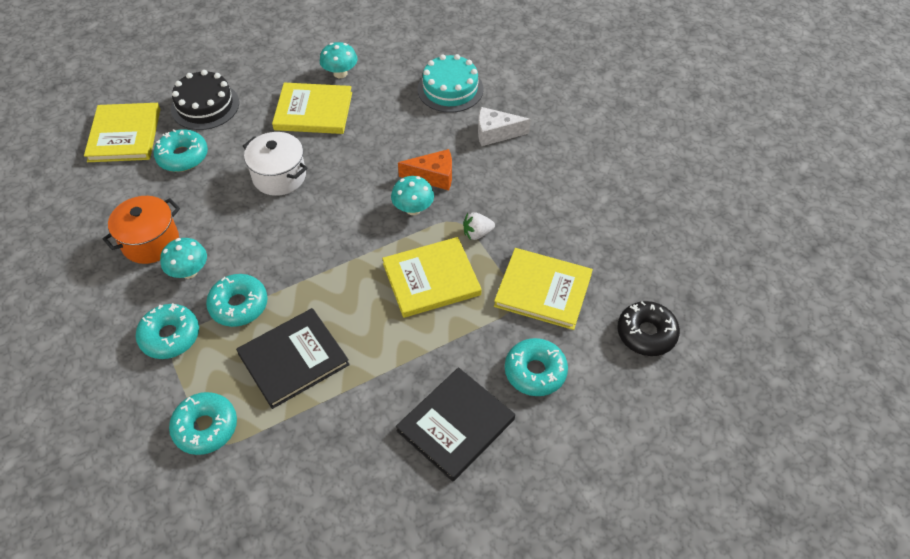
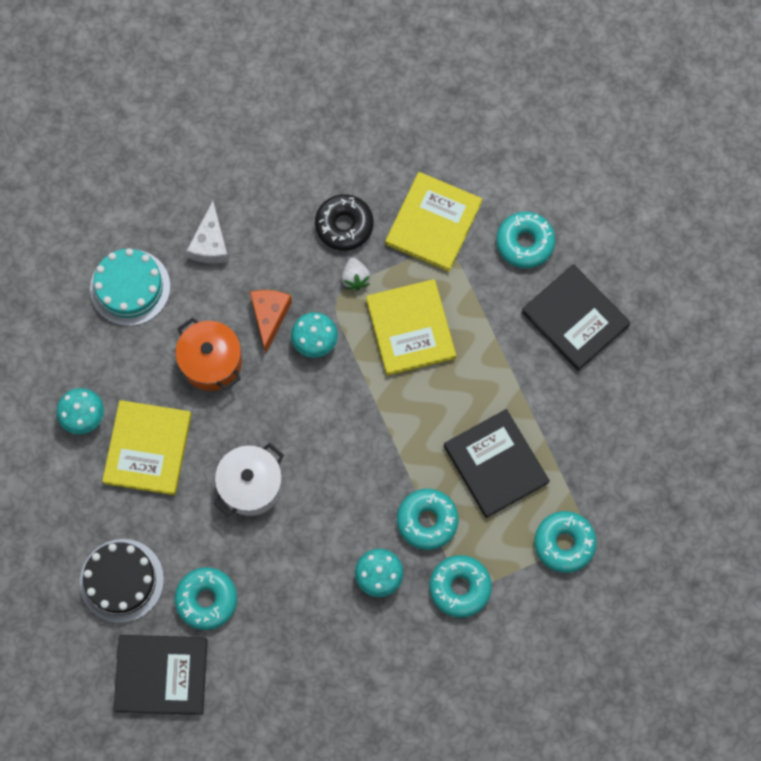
camera: 85 degrees left, 20 degrees up
yellow book [84,103,160,162] -> black book [114,635,208,715]
orange pot [102,196,180,264] -> orange pot moved to [175,317,242,391]
black donut [617,301,680,356] -> black donut moved to [315,194,374,251]

